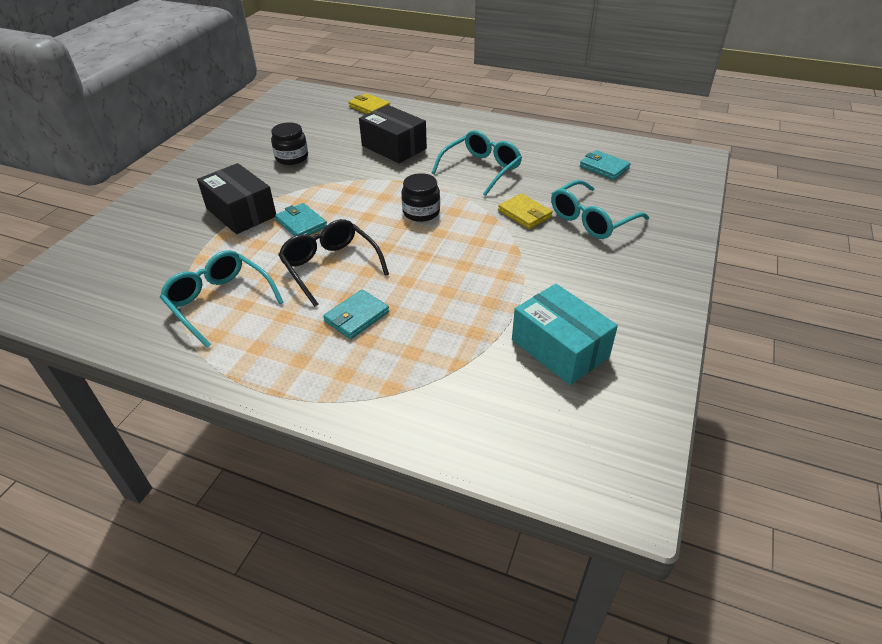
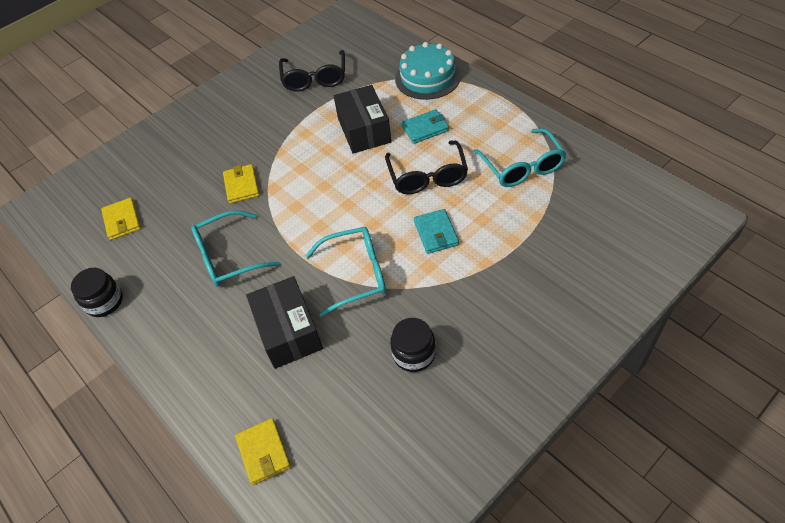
camera: 150 degrees left, 10 degrees up
black box [197,163,276,234] -> black box moved to [334,85,391,154]
black jar [401,173,440,222] -> black jar moved to [71,268,123,317]
turquoise box [512,284,618,385] -> black glasses [279,50,345,91]
turquoise glasses [551,180,649,239] -> turquoise glasses moved to [305,227,386,317]
turquoise wallet [580,150,631,180] -> yellow wallet [101,198,141,240]
none -> turquoise cake [395,42,461,100]

